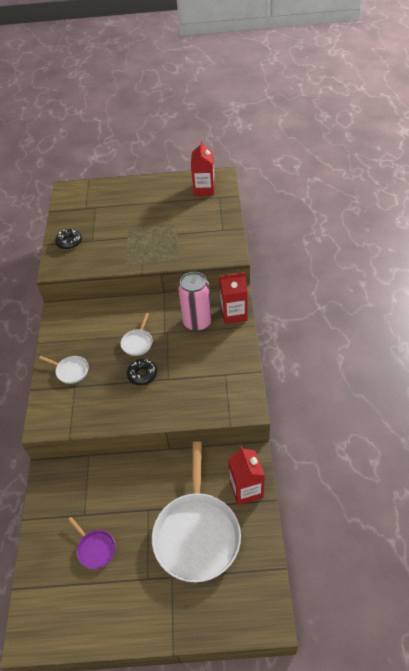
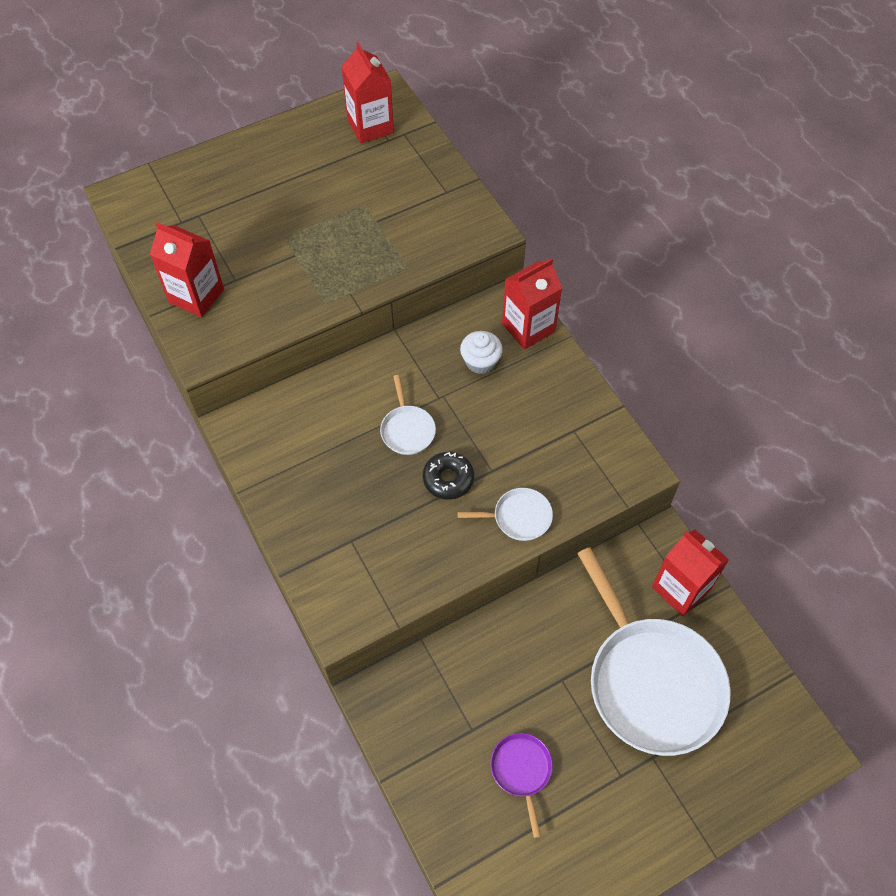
camera: 30 degrees left, 10 degrees up
white pan [39,356,89,384] -> white pan moved to [458,488,553,541]
black donut [55,229,82,250] -> red carton [150,222,224,318]
purple pan [68,517,115,569] -> purple pan turned 120 degrees counterclockwise [490,733,553,838]
pink can [178,272,212,331] -> white cupcake [460,331,503,374]

